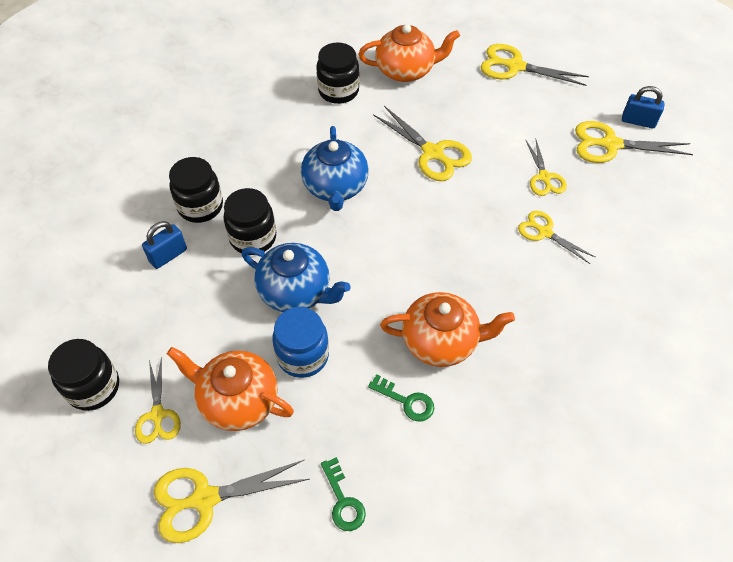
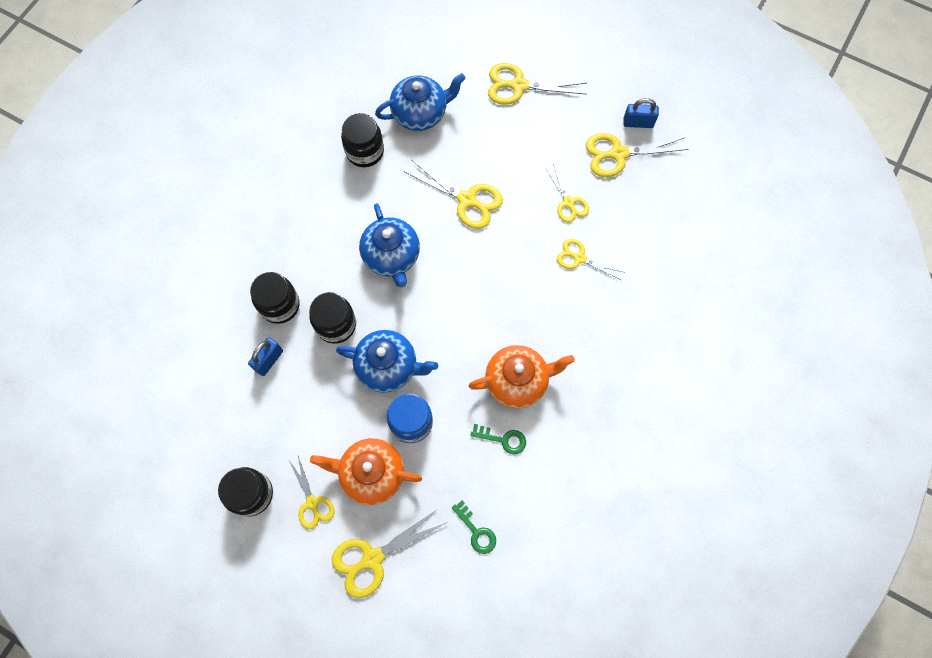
camera: 15 degrees left, 15 degrees up
orange teapot [359,24,460,82] -> blue teapot [375,73,466,131]

